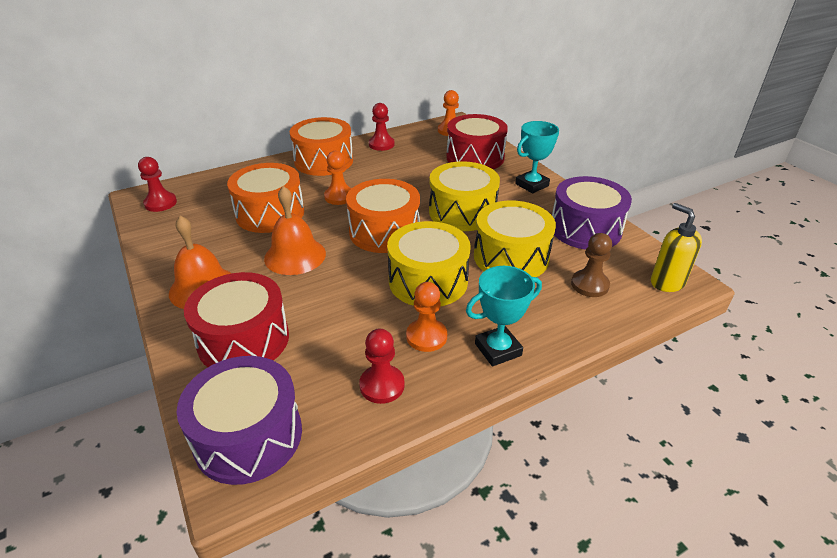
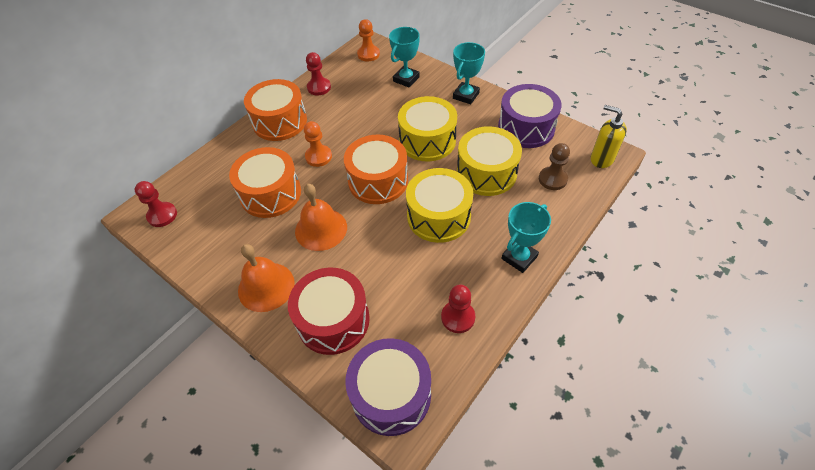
camera: 20 degrees left, 15 degrees up
orange pawn [406,282,447,352] -> none
red drum [446,114,508,169] -> turquoise trophy [389,27,420,87]

